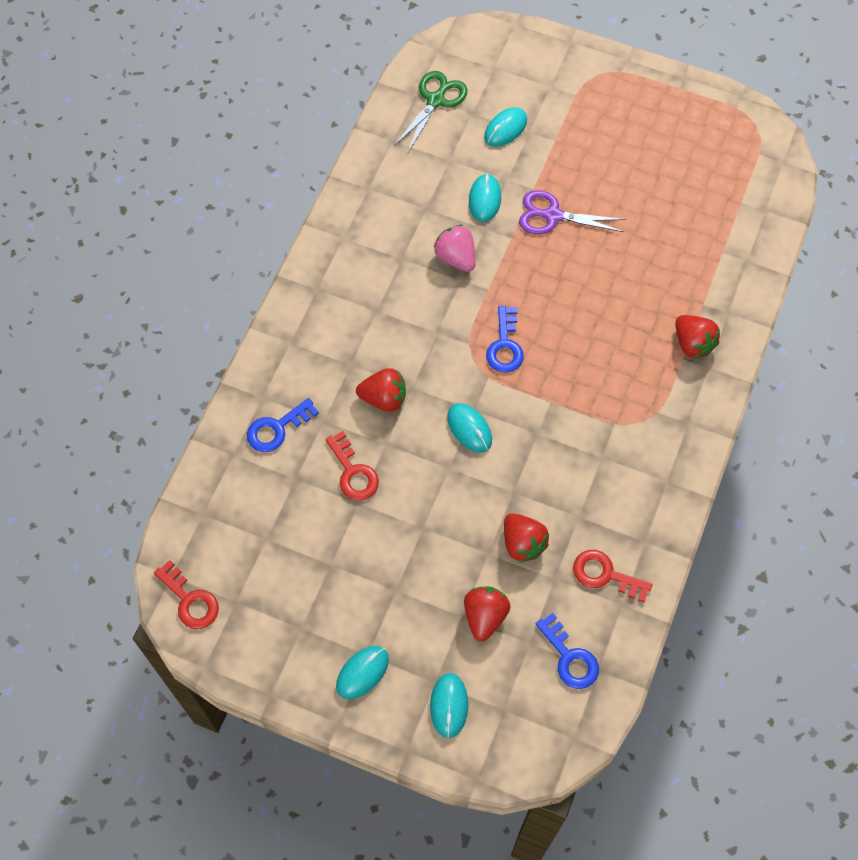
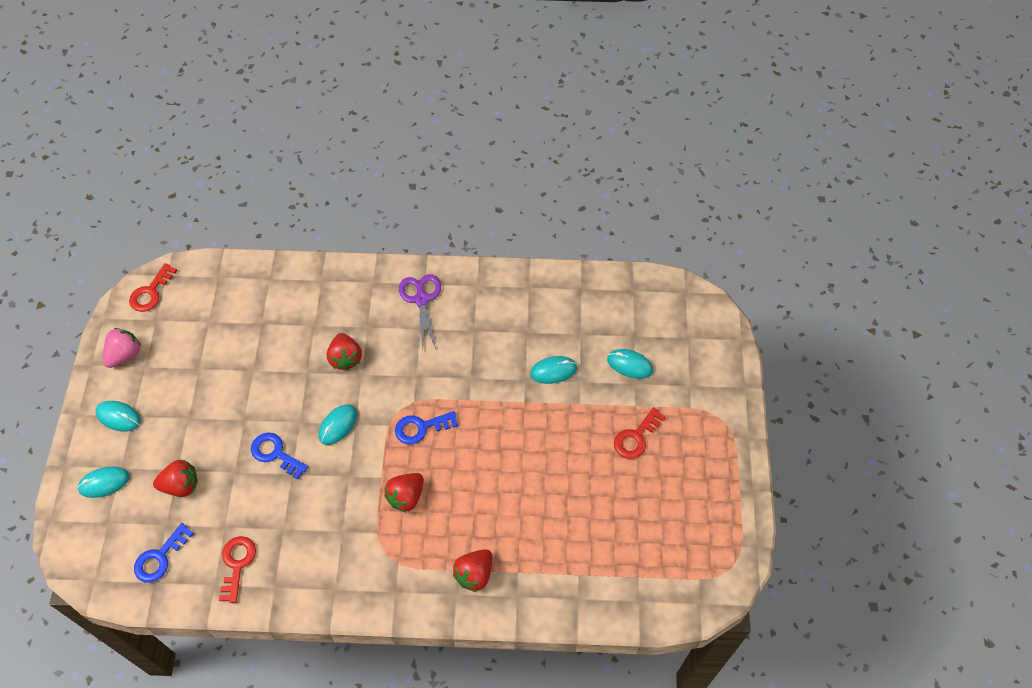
camera: 70 degrees right, 5 degrees down
blue key [247,398,319,452] -> blue key moved to [251,433,308,480]
red key [325,431,379,500] -> red key moved to [614,407,666,459]
green scissors [394,71,467,152] -> none
pink strawberry [434,225,476,272] -> pink strawberry moved to [103,328,141,368]
red strawberry [504,513,549,562] -> red strawberry moved to [384,473,424,512]
purple scissors [519,190,626,234] -> purple scissors moved to [399,274,441,350]

